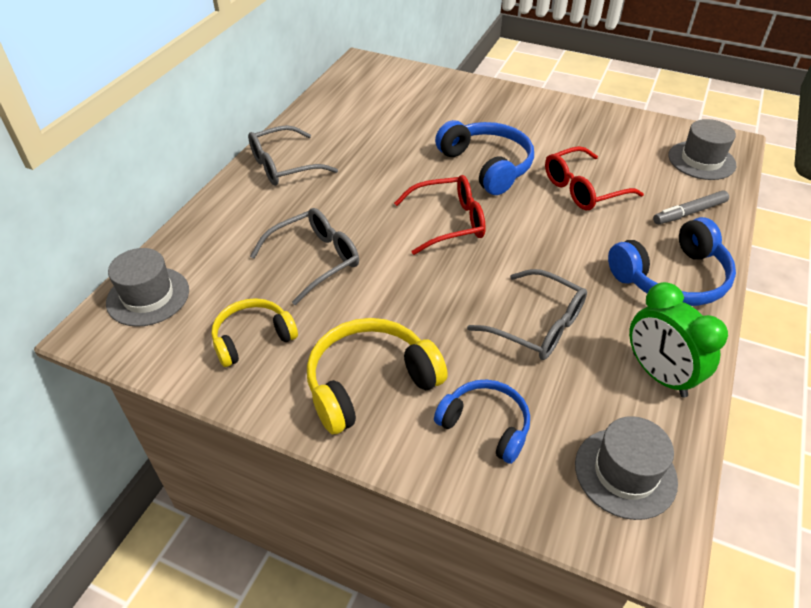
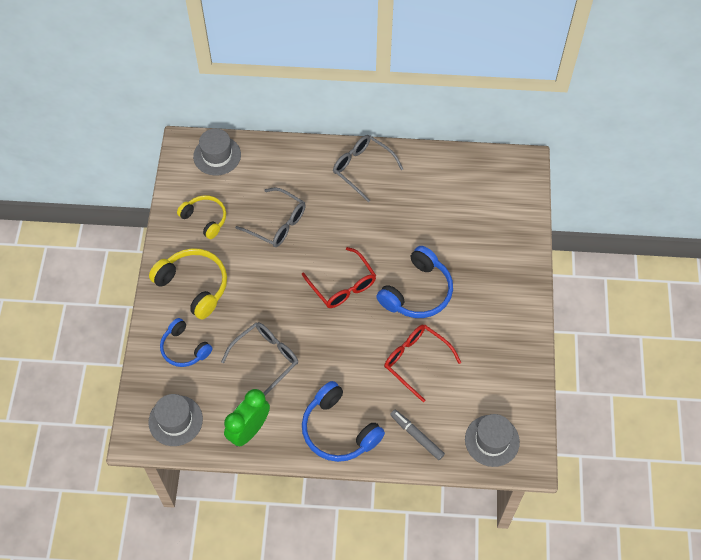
camera: 70 degrees right, 15 degrees up
blue headphones [434,380,530,464] -> blue headphones turned 120 degrees clockwise [160,318,212,367]
grey glasses [467,269,587,360] -> grey glasses turned 150 degrees counterclockwise [221,322,298,396]

